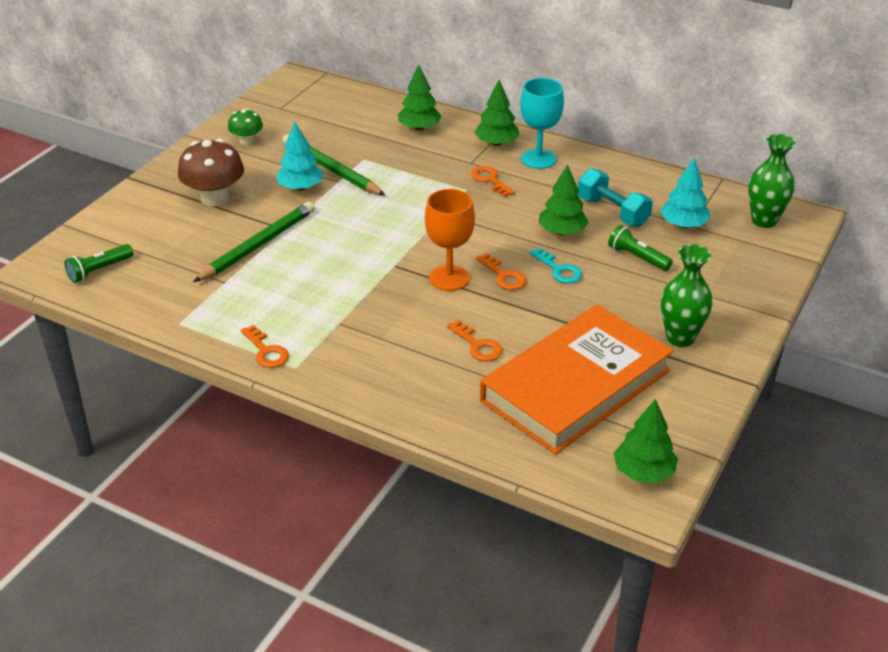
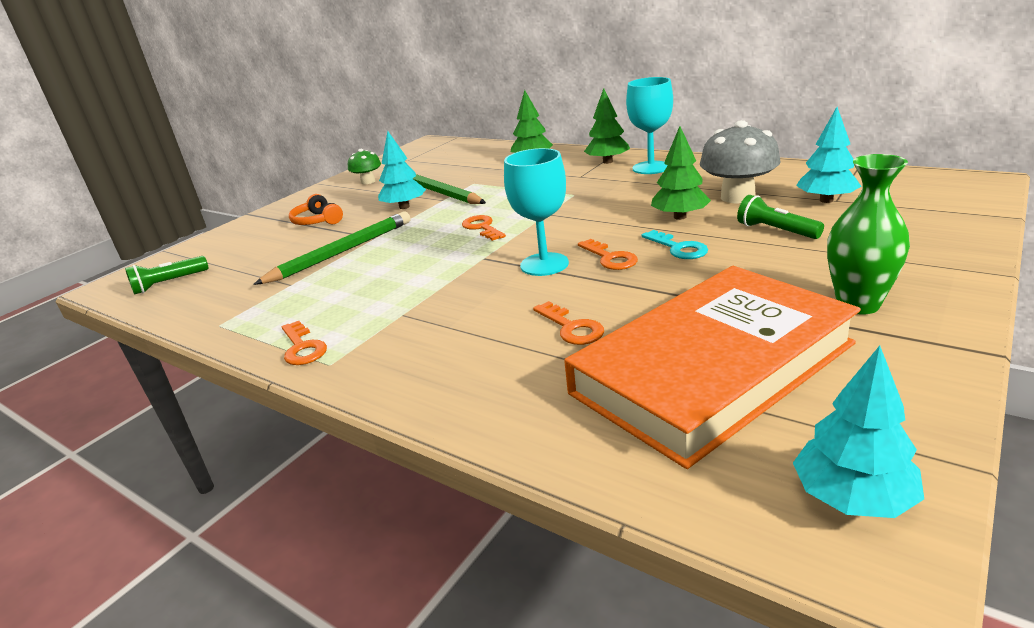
camera: 10 degrees right, 10 degrees down
brown mushroom [178,139,244,206] -> orange headphones [289,194,343,225]
orange goblet [425,189,475,291] -> turquoise goblet [504,148,569,276]
orange key [471,166,515,197] -> orange key moved to [462,215,506,241]
turquoise dumbbell [578,168,653,227] -> grey mushroom [700,120,781,203]
green tree [614,399,678,483] -> turquoise tree [793,345,924,518]
green vase [748,134,795,228] -> none

